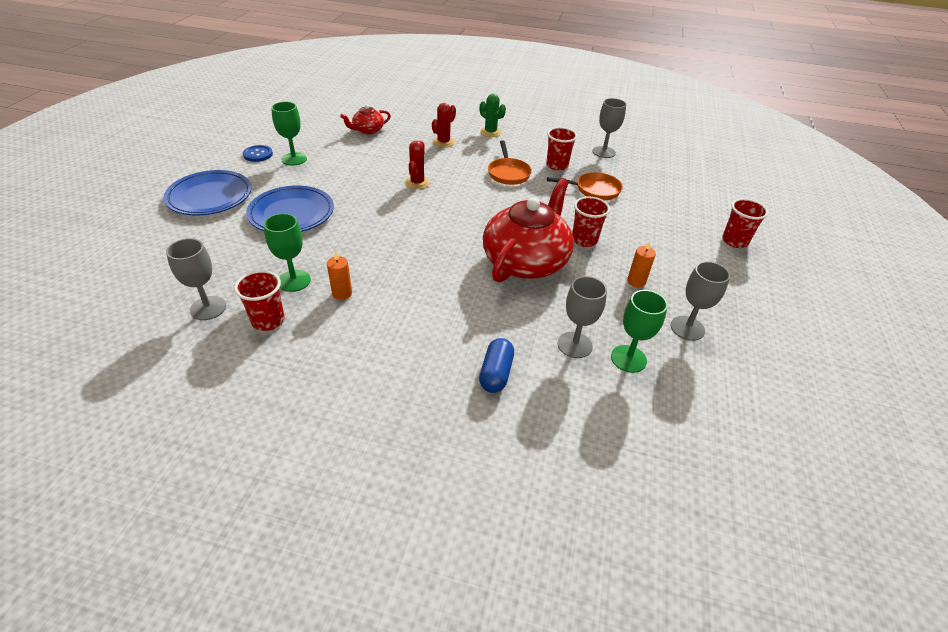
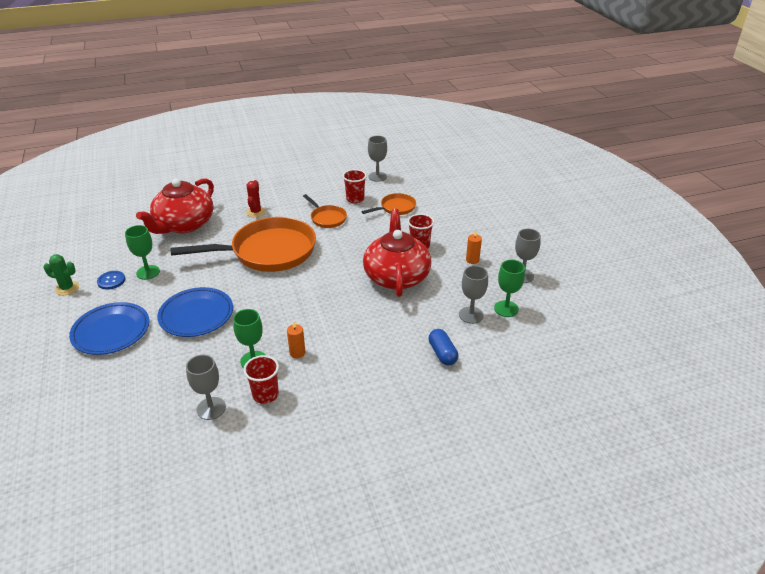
camera: 30 degrees left, 5 degrees down
red teapot [340,105,391,134] -> red teapot [136,178,214,234], size x2.13
red cactus [405,141,430,189] -> orange pan [170,217,316,272]
green cactus [480,94,506,137] -> green cactus moved to [44,254,79,295]
red cup [722,199,769,248] -> none

